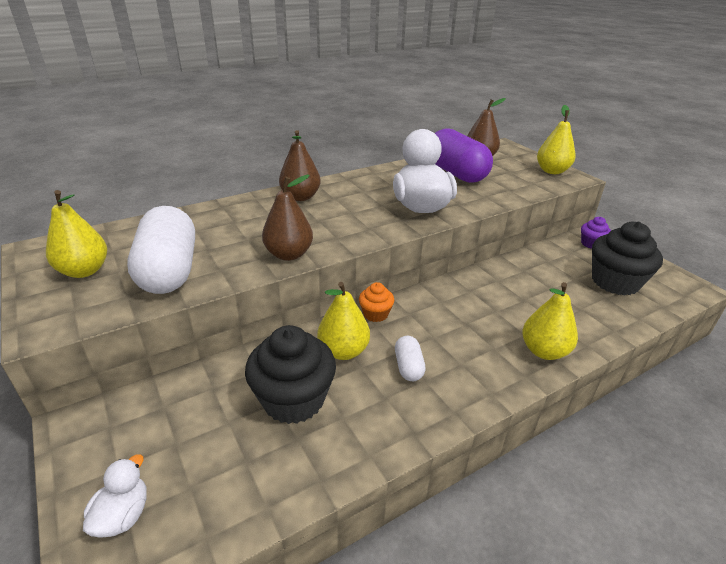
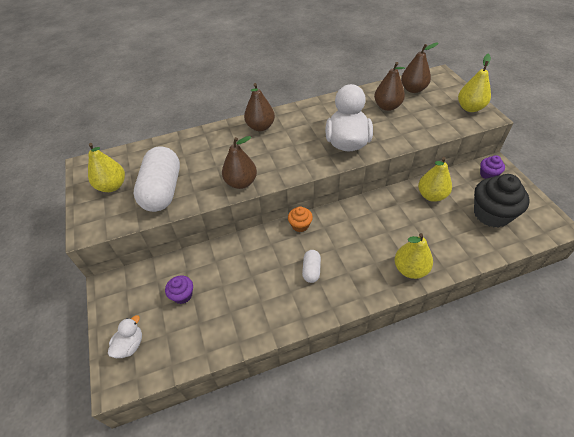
camera: 15 degrees right, 15 degrees up
black cupcake [245,325,336,424] -> none
yellow pear [317,282,370,360] -> yellow pear moved to [418,157,452,202]
purple capsule [435,129,493,183] -> brown pear [374,62,405,111]
none -> purple cupcake [165,275,193,304]

